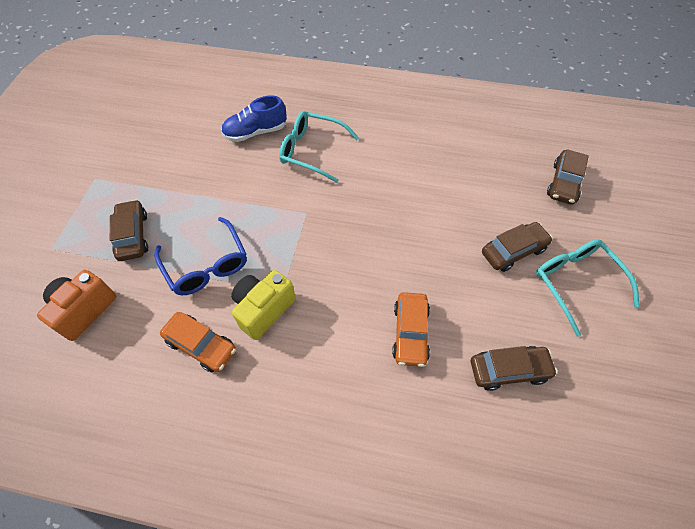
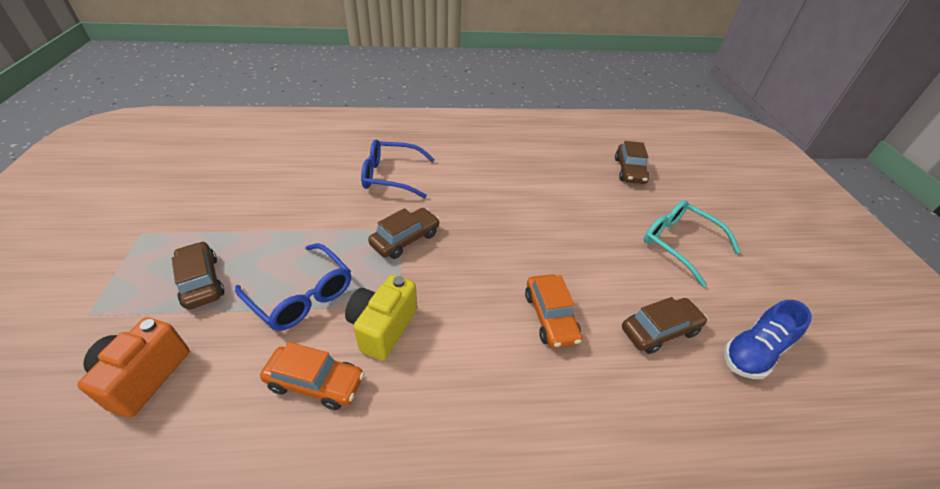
camera: 20 degrees left, 15 degrees down
blue shoe [221,95,287,142] -> blue shoe moved to [724,300,812,379]
turquoise glasses [279,111,359,183] -> blue glasses [361,139,435,198]
brown car [482,222,553,272] -> brown car moved to [368,208,440,259]

